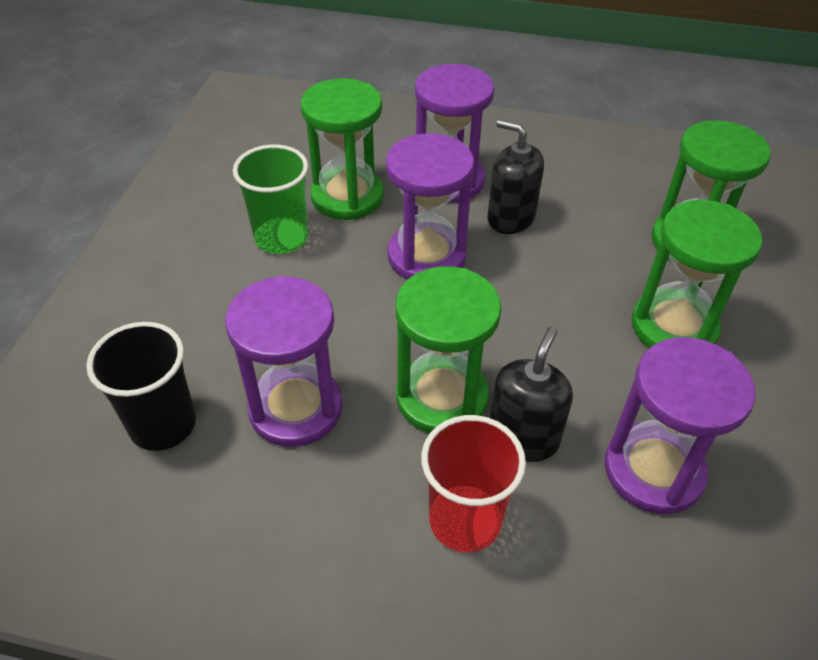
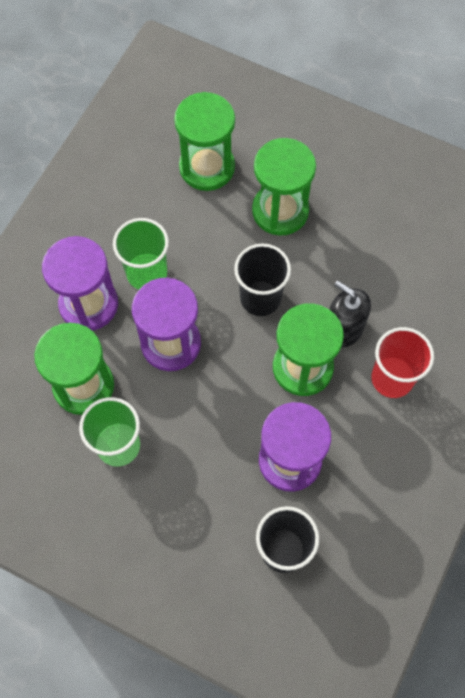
camera: 75 degrees left, 20 degrees up
black soap dispenser [487,119,544,234] -> green cup [113,218,169,290]
purple hourglass [604,337,755,514] -> none
none -> black cup [234,243,291,316]

